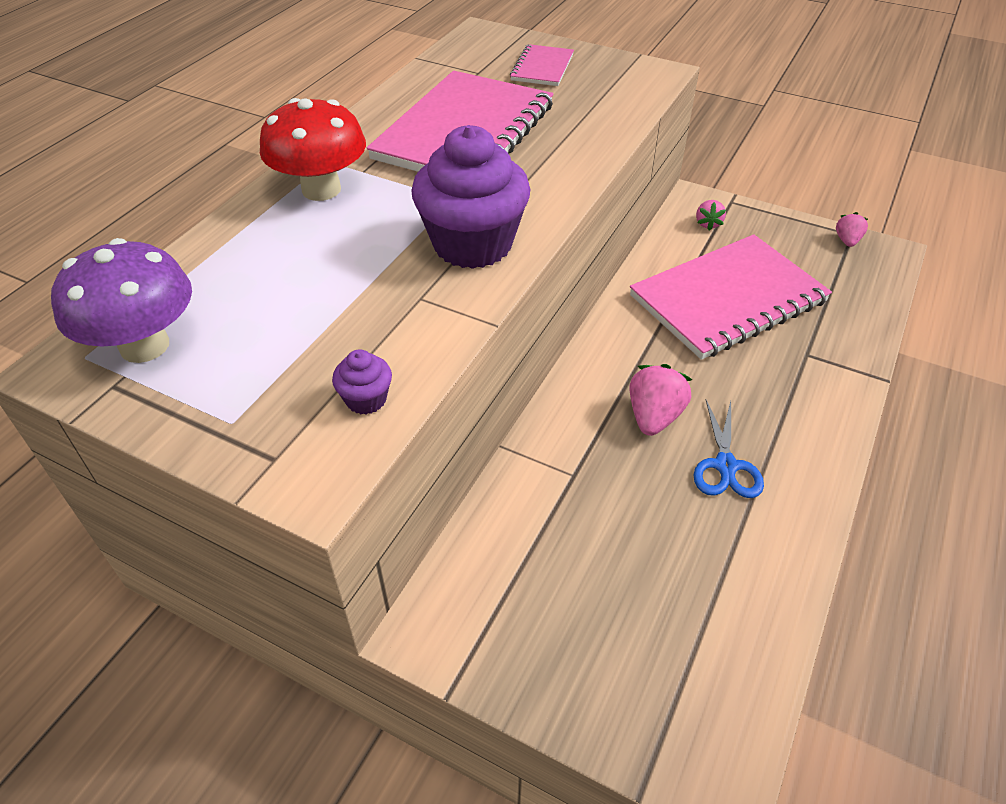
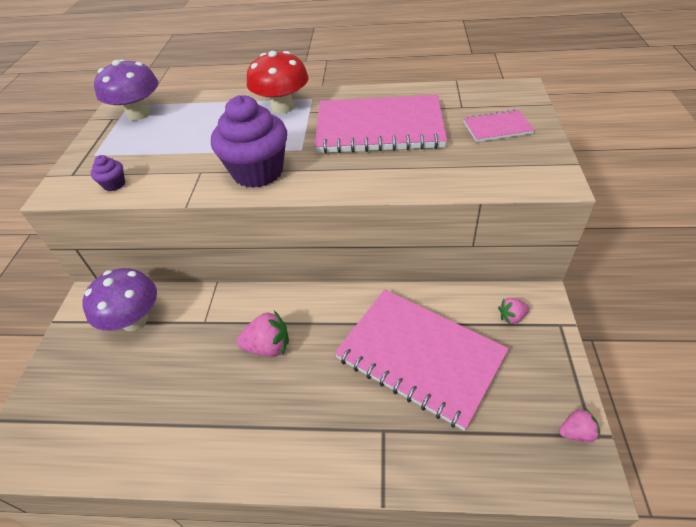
camera: 70 degrees right, 0 degrees up
blue scissors [693,400,764,498] -> none
none -> purple mushroom [82,268,157,331]

